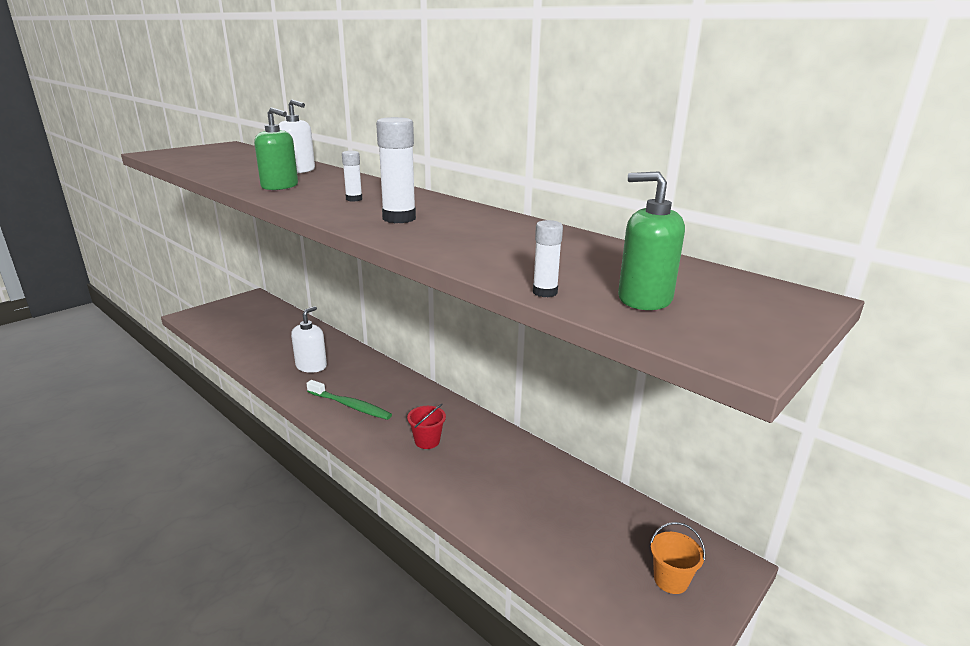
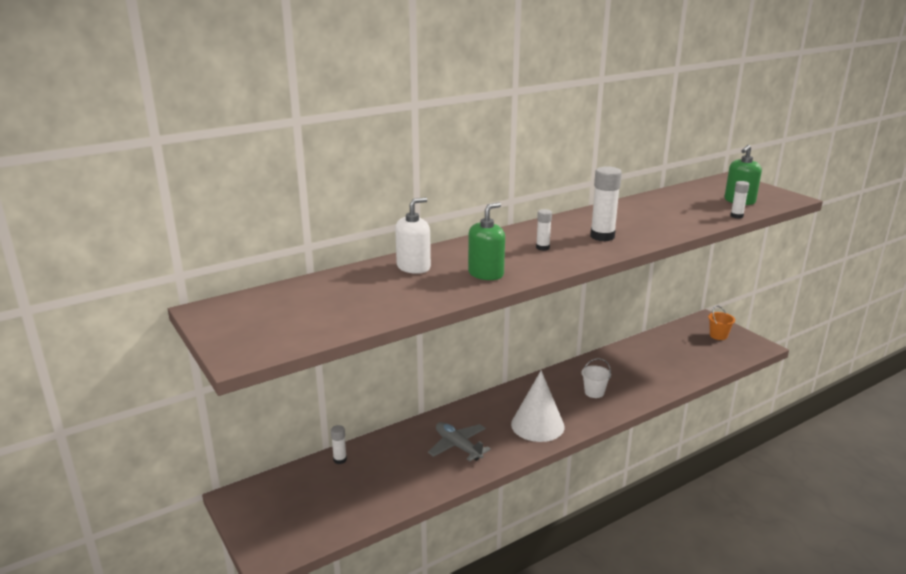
camera: 75 degrees left, 0 degrees up
white soap dispenser [291,306,327,373] -> grey plane [428,422,491,461]
green toothbrush [306,380,392,420] -> white cone [511,370,565,442]
red bucket [407,403,446,449] -> white bucket [581,358,611,398]
none -> white glue stick [331,425,347,464]

